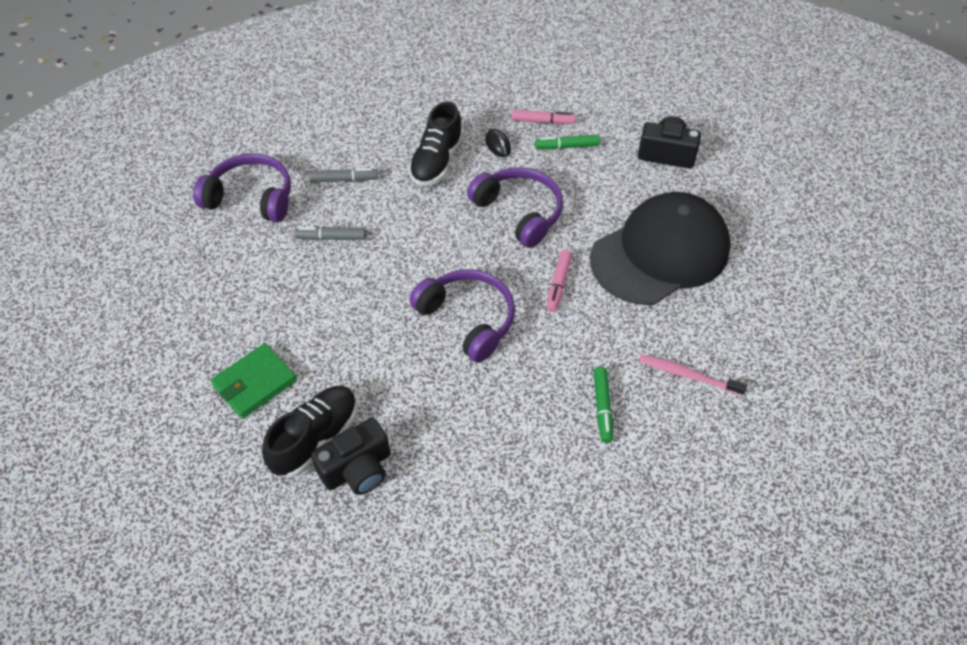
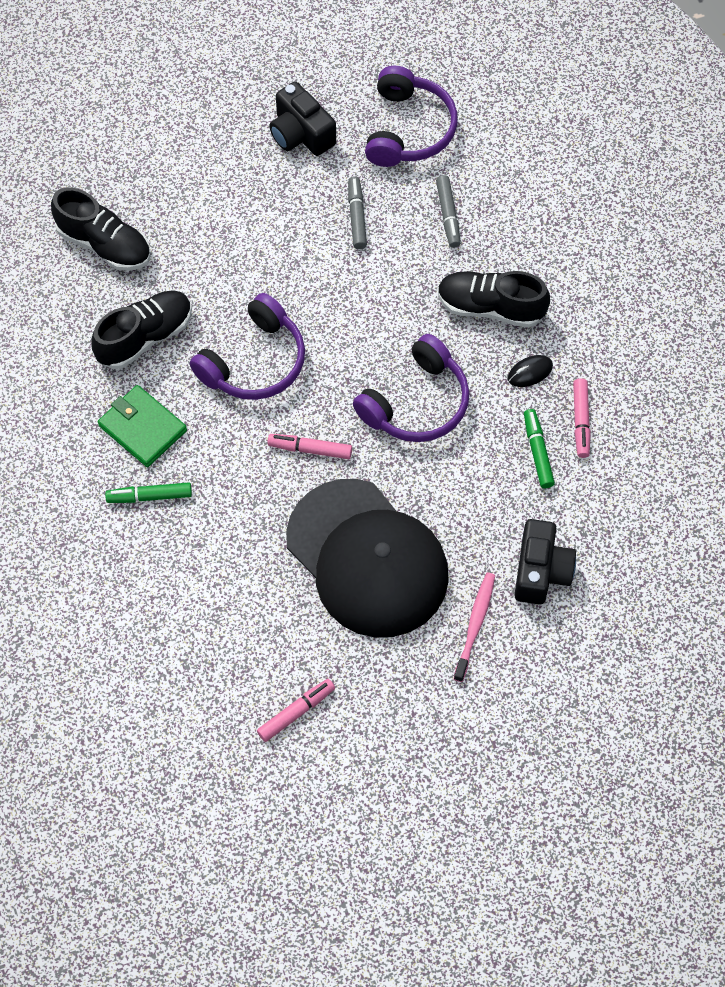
camera: 85 degrees right, 10 degrees up
green wallet [211,343,297,419] -> green wallet moved to [98,385,187,467]
black camera [311,418,391,495] -> black camera moved to [269,81,336,156]
pink toothbrush [639,354,747,396] -> pink toothbrush moved to [454,572,495,682]
none -> black shoe [91,290,192,369]
none -> pink marker [257,679,335,742]

